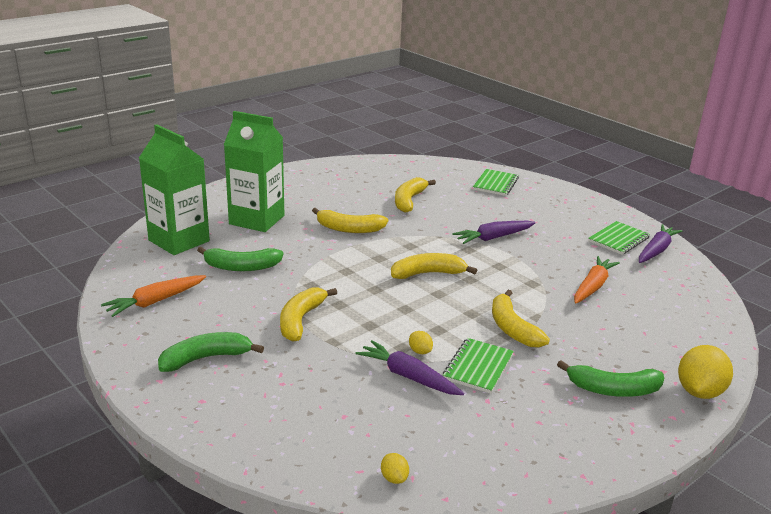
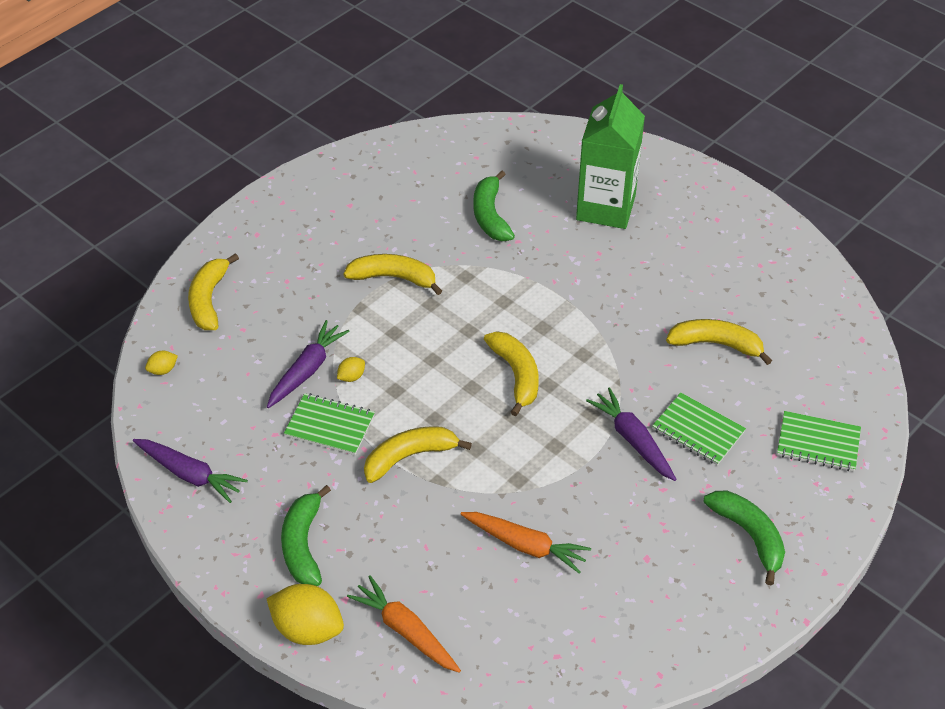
camera: 85 degrees right, 20 degrees up
orange carrot [101,275,206,317] -> orange carrot moved to [347,575,461,673]
green carton [139,124,210,255] -> none
green banana [158,332,264,372] -> green banana moved to [704,491,785,585]
yellow banana [312,208,388,233] -> yellow banana moved to [188,253,239,330]
green notebook [588,221,650,255] -> green notebook moved to [652,392,746,465]
purple carrot [639,224,683,263] -> purple carrot moved to [133,439,248,503]

